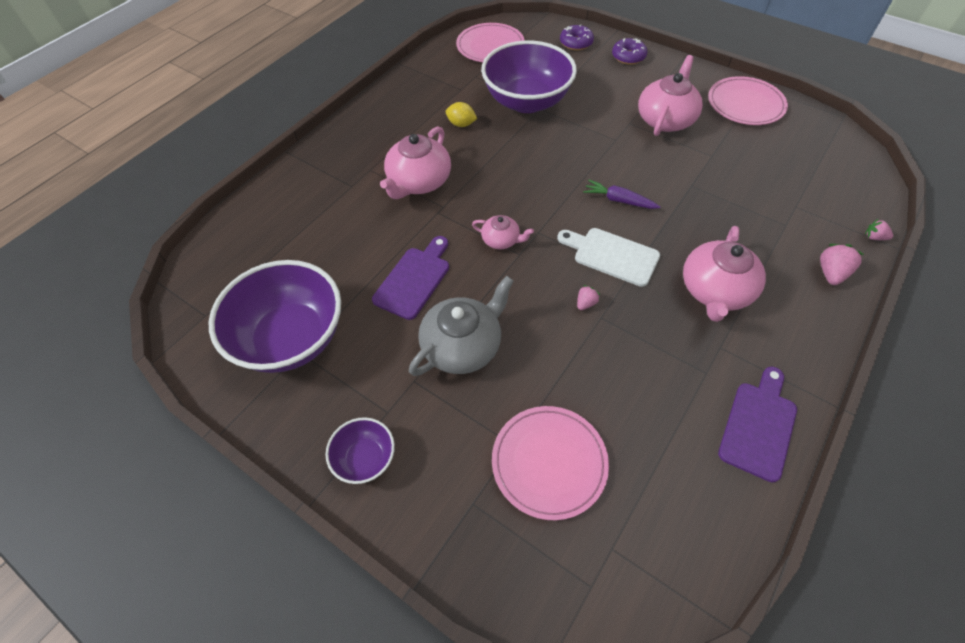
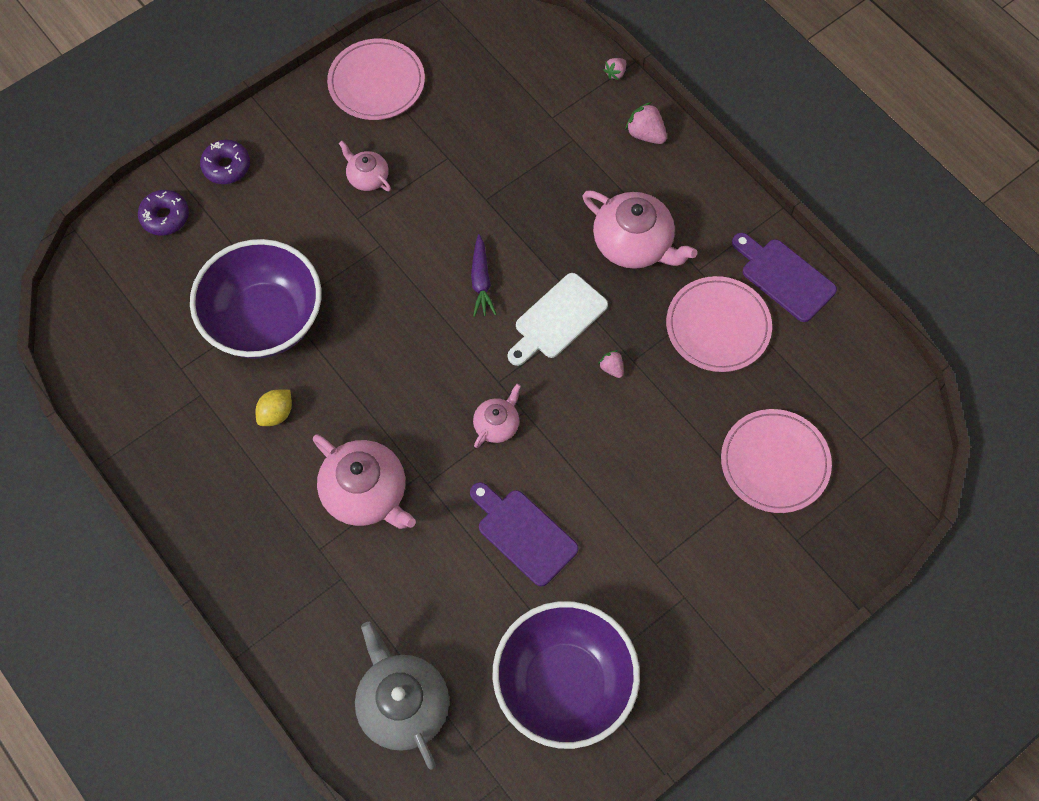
camera: 75 degrees left, 10 degrees up
purple bowl [325,417,395,484] -> none
grey teapot [409,276,514,376] -> grey teapot moved to [355,622,449,769]
pink plate [456,23,525,62] -> pink plate moved to [666,276,772,372]
purple carrot [583,180,661,209] -> purple carrot turned 45 degrees counterclockwise [471,234,497,317]
pink teapot [638,55,703,136] -> pink teapot [339,141,391,191], size x0.54

